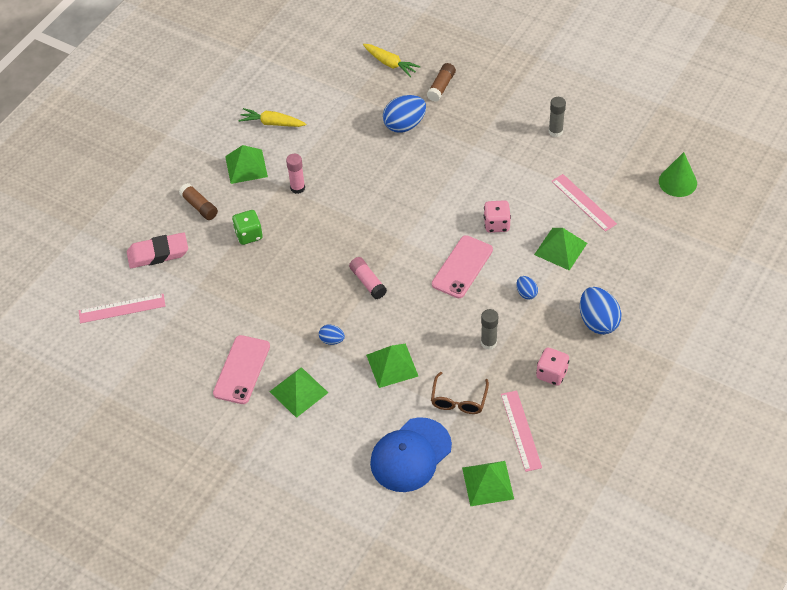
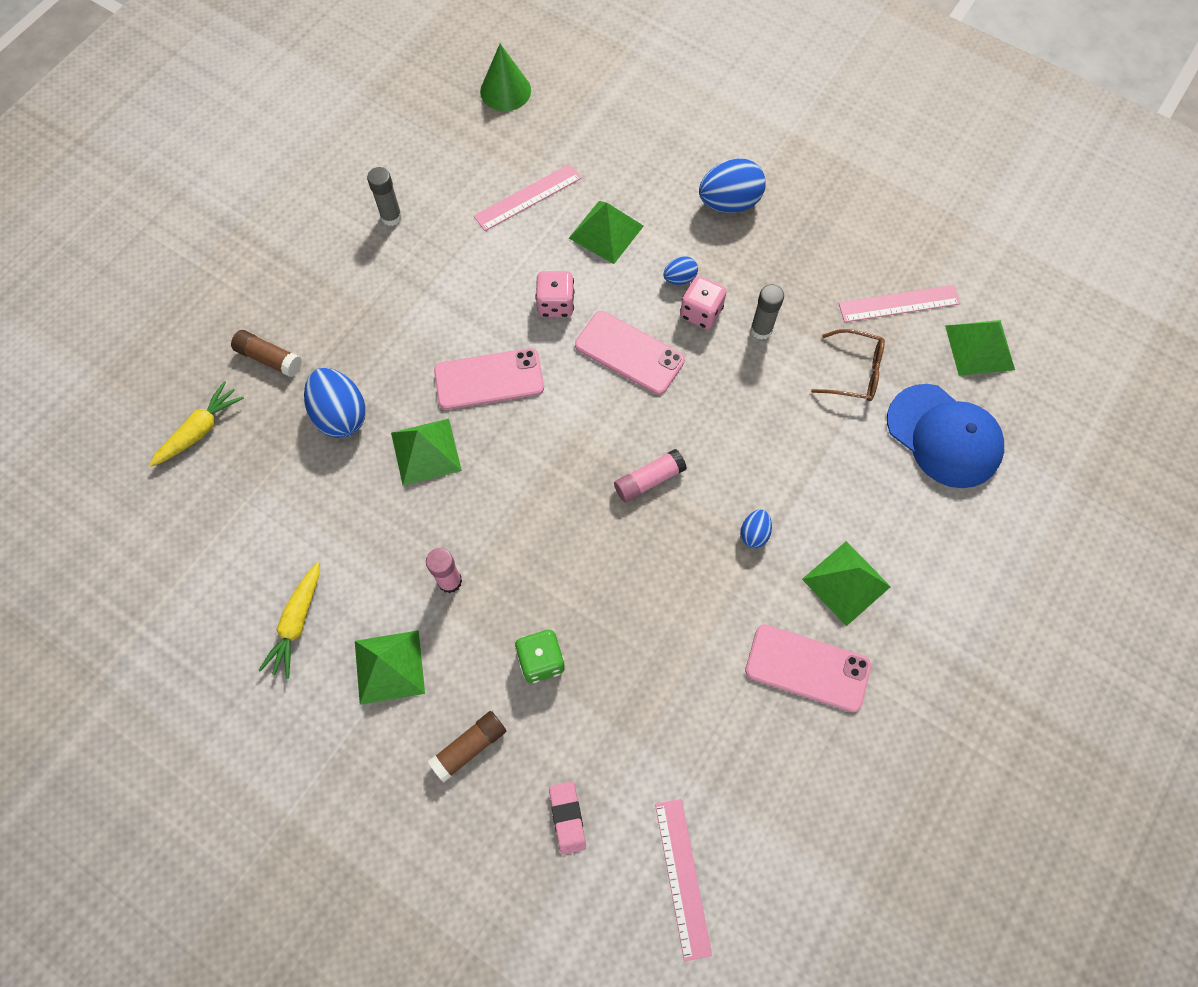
camera: 90 degrees left, 15 degrees up
pink eraser [127,232,188,268] -> pink eraser [549,782,586,854], size x0.62
green pyramid [366,343,418,388] -> green pyramid moved to [391,419,462,486]
pink dice [536,348,569,386] -> pink dice moved to [680,276,727,329]
none -> pink phone [434,348,544,410]

